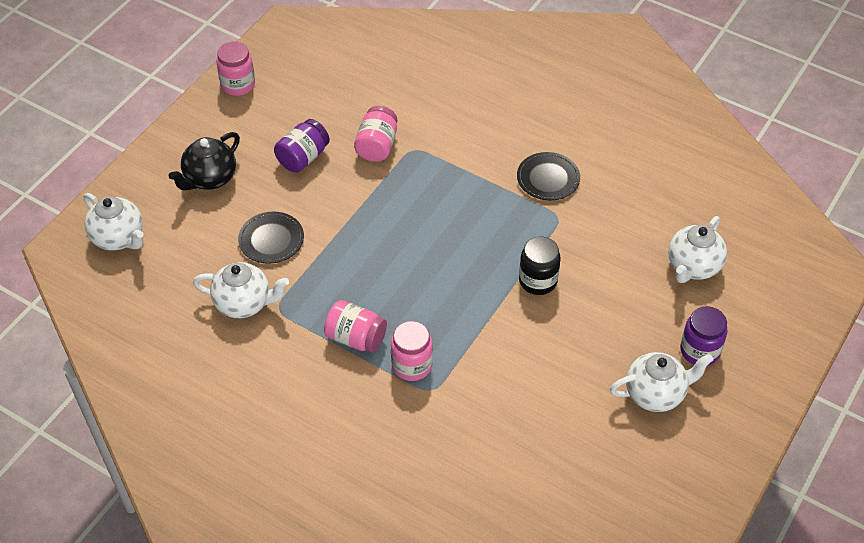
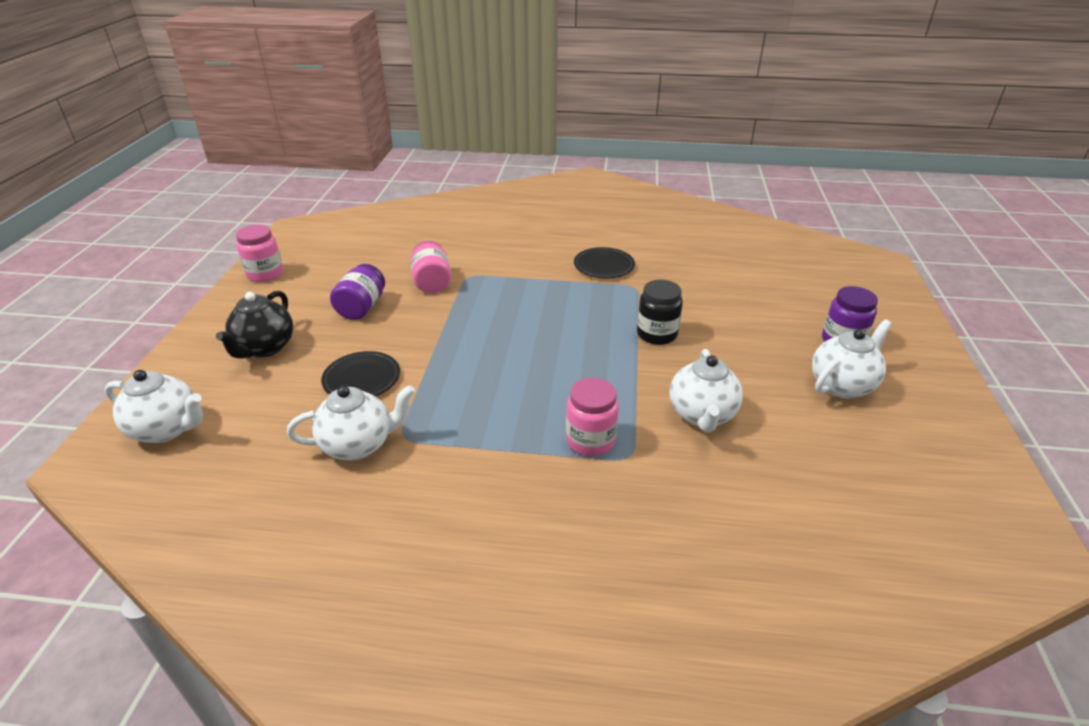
camera: 25 degrees left, 15 degrees down
pink jar [324,300,387,353] -> none
white teapot [668,216,727,283] -> white teapot moved to [669,349,743,433]

